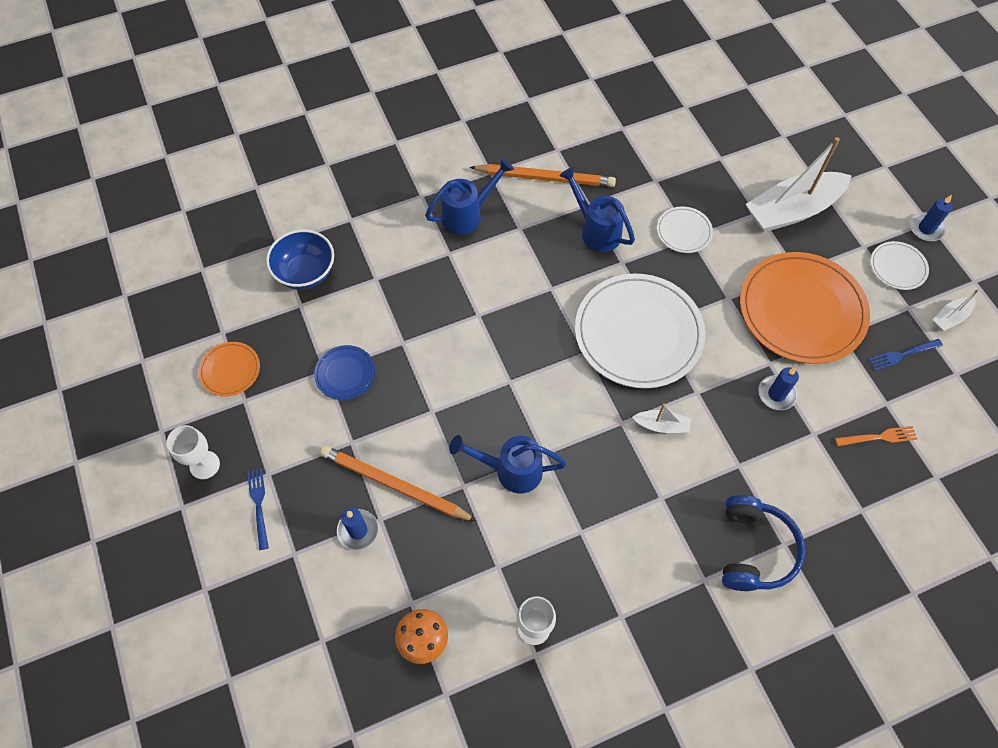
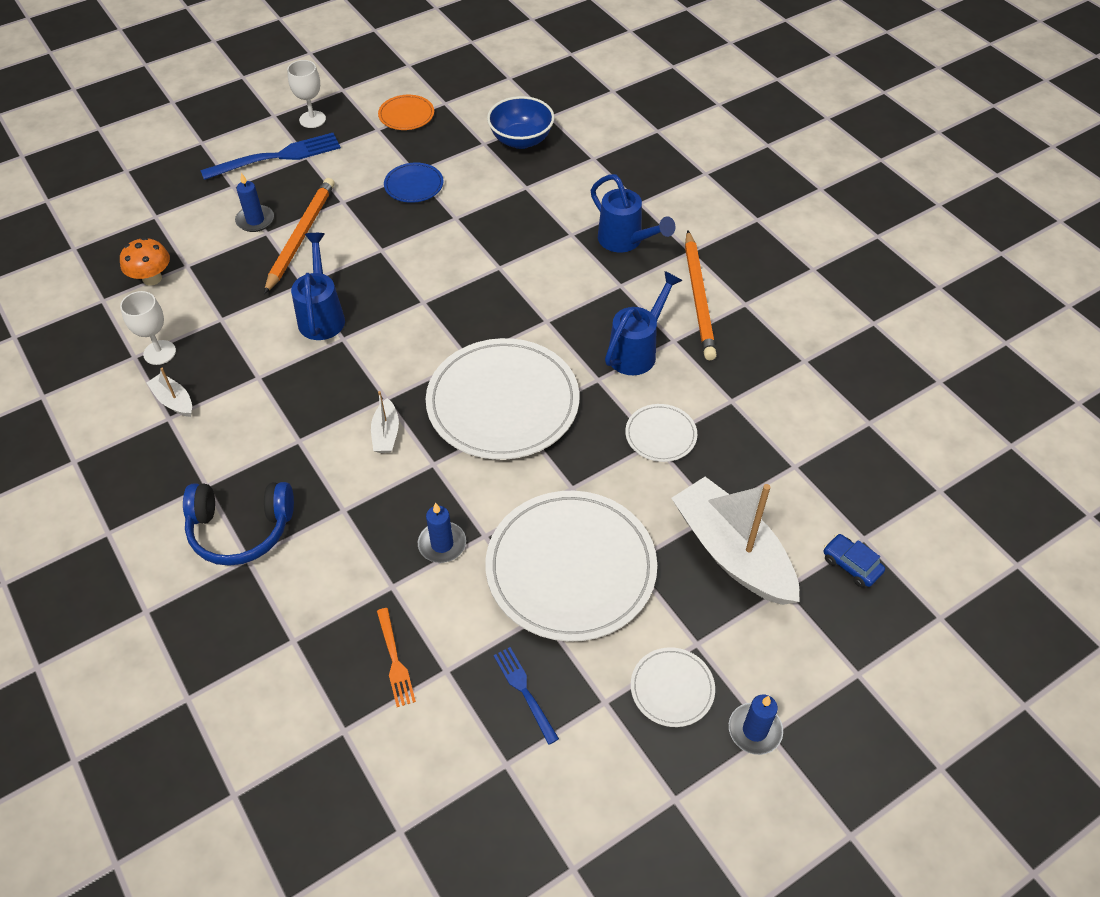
camera: 80 degrees right, 10 degrees down
blue fork [247,468,269,550] -> blue fork [200,133,341,180], size x1.82
orange plate [740,252,870,364] -> white plate [486,491,657,642]
white boat [933,289,979,331] -> white boat moved to [146,368,192,417]
none -> blue car [824,534,885,587]

